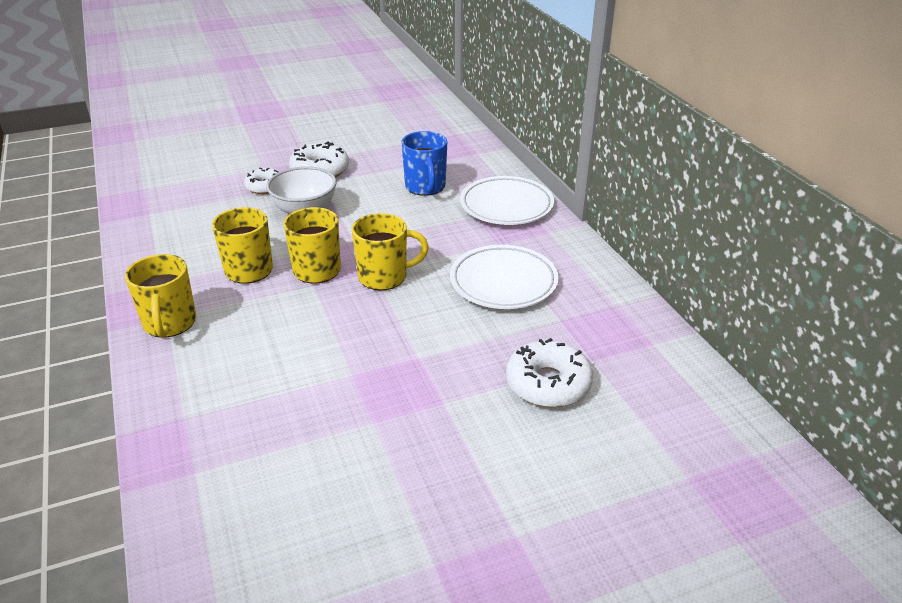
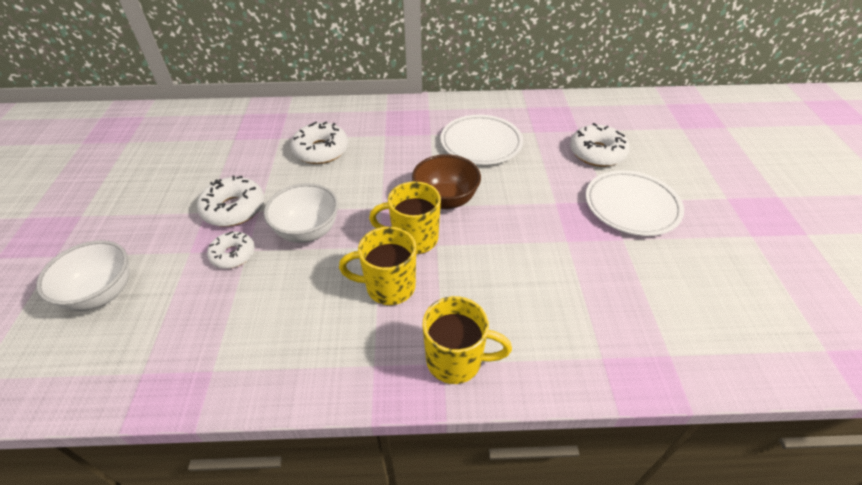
camera: 70 degrees left, 10 degrees up
yellow mug [352,213,429,290] -> brown bowl [412,154,481,209]
blue mug [401,131,447,196] -> white donut [290,122,348,164]
white plate [460,176,554,225] -> white plate moved to [585,170,684,236]
none -> white bowl [36,240,130,311]

